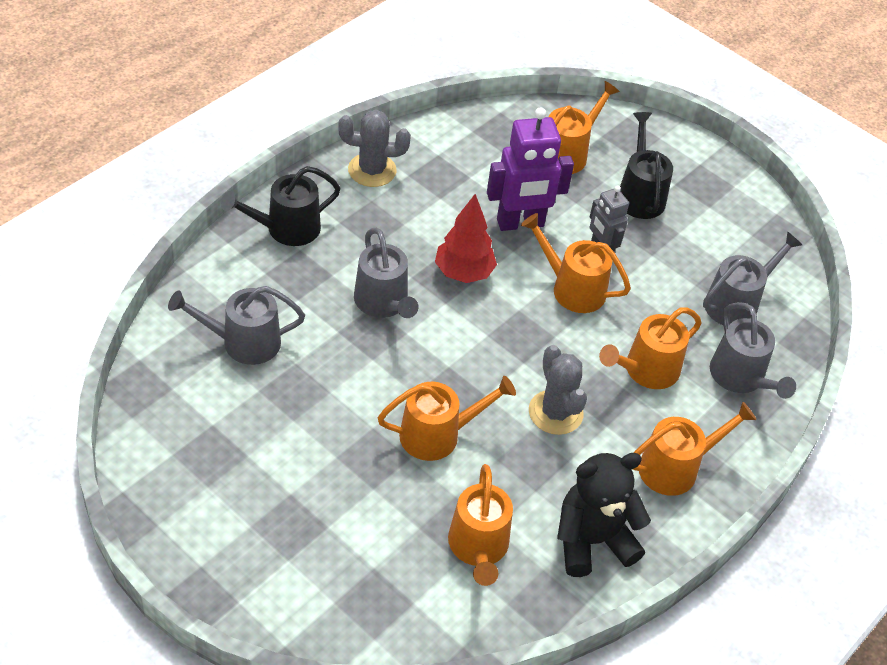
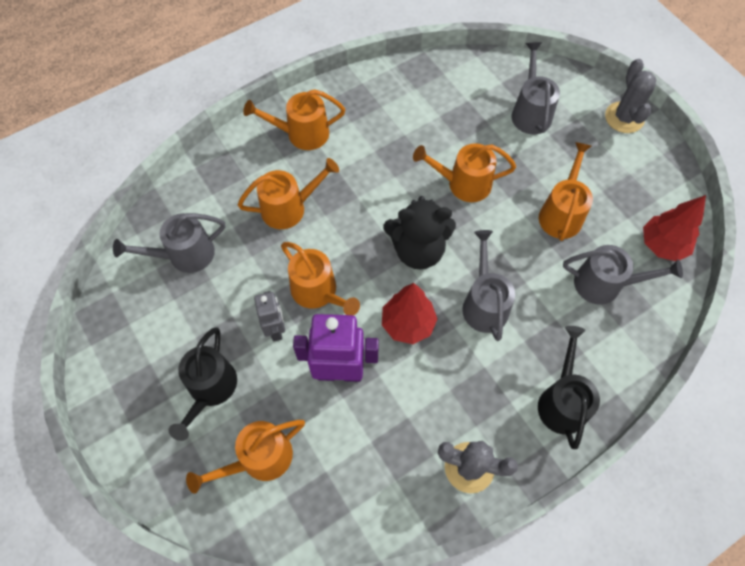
camera: 160 degrees left, 15 degrees up
black watering can [221,166,341,246] -> black watering can turned 75 degrees counterclockwise [538,326,600,449]
orange watering can [448,464,513,586] -> orange watering can moved to [539,142,593,241]
grey cactus [529,345,587,435] -> grey cactus moved to [605,59,656,133]
black teddy bear [557,453,651,577] -> black teddy bear moved to [383,196,456,270]
grey watering can [710,302,796,399] -> grey watering can moved to [512,42,560,134]
none -> red tree [643,195,706,261]

